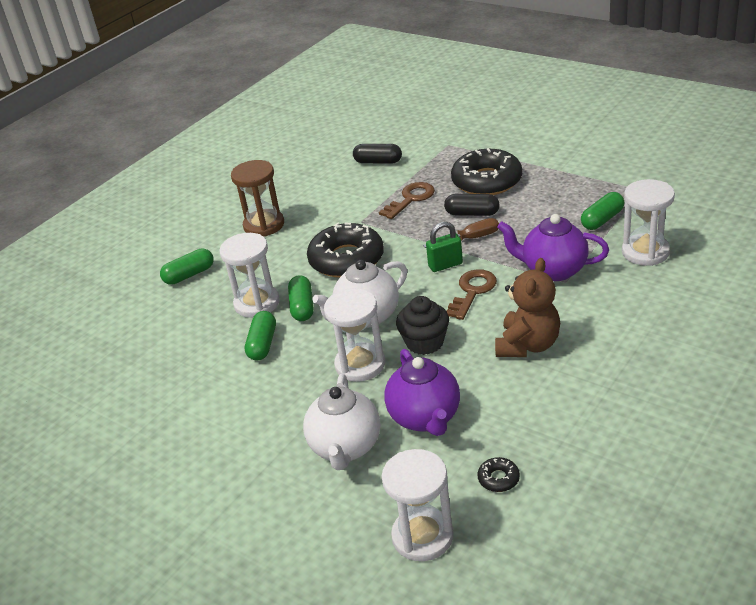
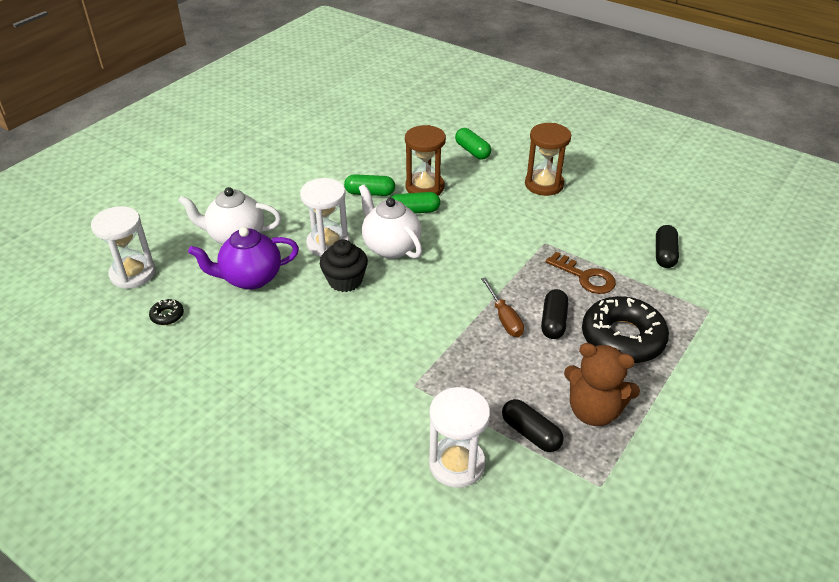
camera: 85 degrees right, 5 degrees up
white hourglass [220,233,280,318] -> brown hourglass [405,125,446,196]
black donut [307,222,384,278] -> none
green padlock [426,222,463,272] -> none
brown key [446,269,497,320] -> none
brown teddy bear [495,258,560,357] -> brown teddy bear moved to [564,343,640,426]
purple teapot [497,214,609,281] -> none
green capsule [581,192,624,230] -> black capsule [502,399,564,452]

